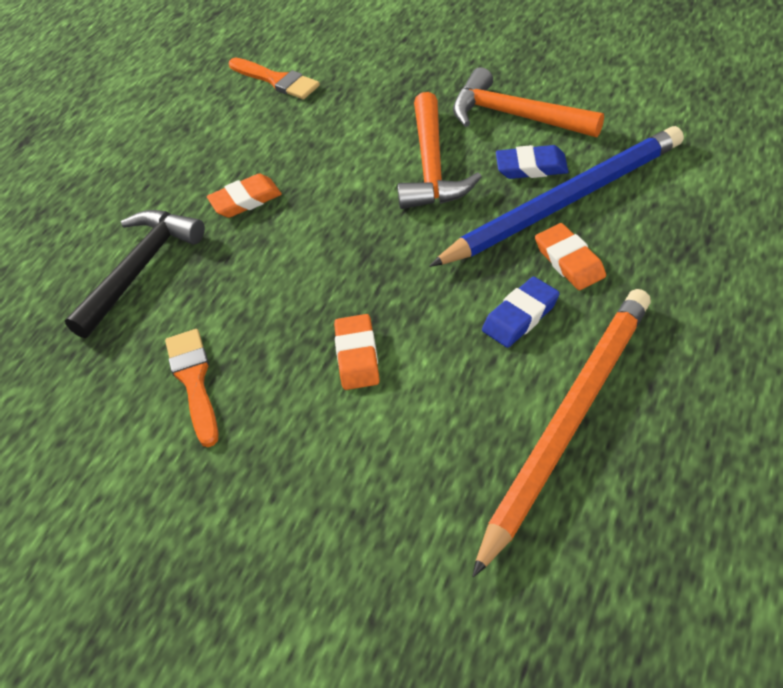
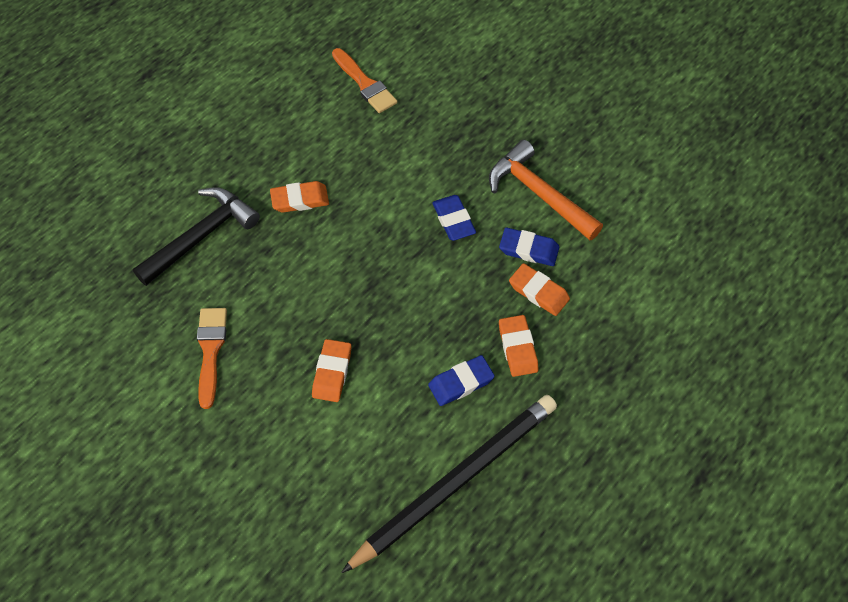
camera: 10 degrees right, 10 degrees up
orange hammer [398,92,482,209] -> blue eraser [432,195,476,241]
blue pencil [429,126,684,267] -> orange eraser [509,263,570,316]
orange pencil [472,289,651,577] -> black pencil [341,395,557,573]

